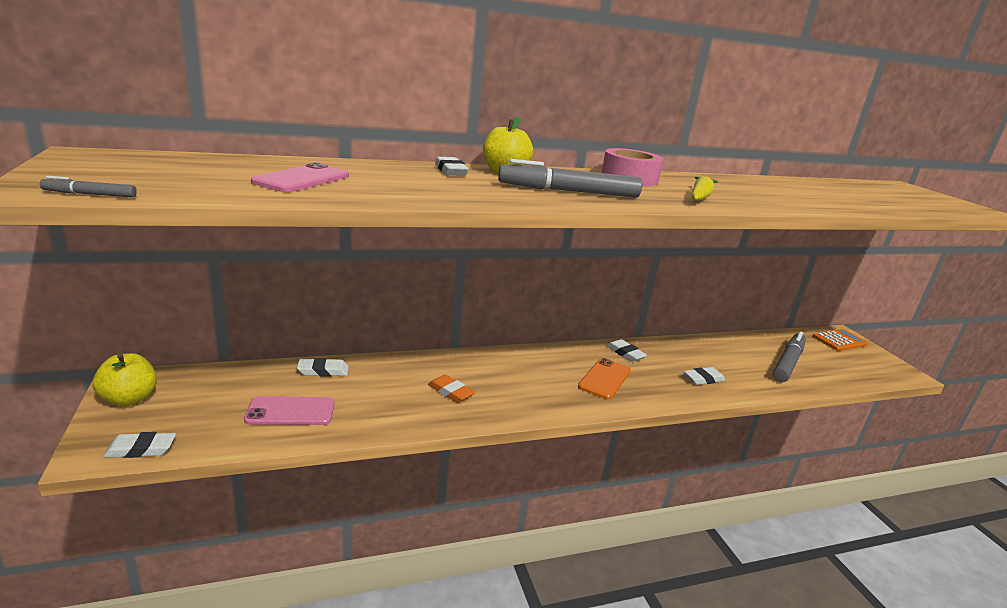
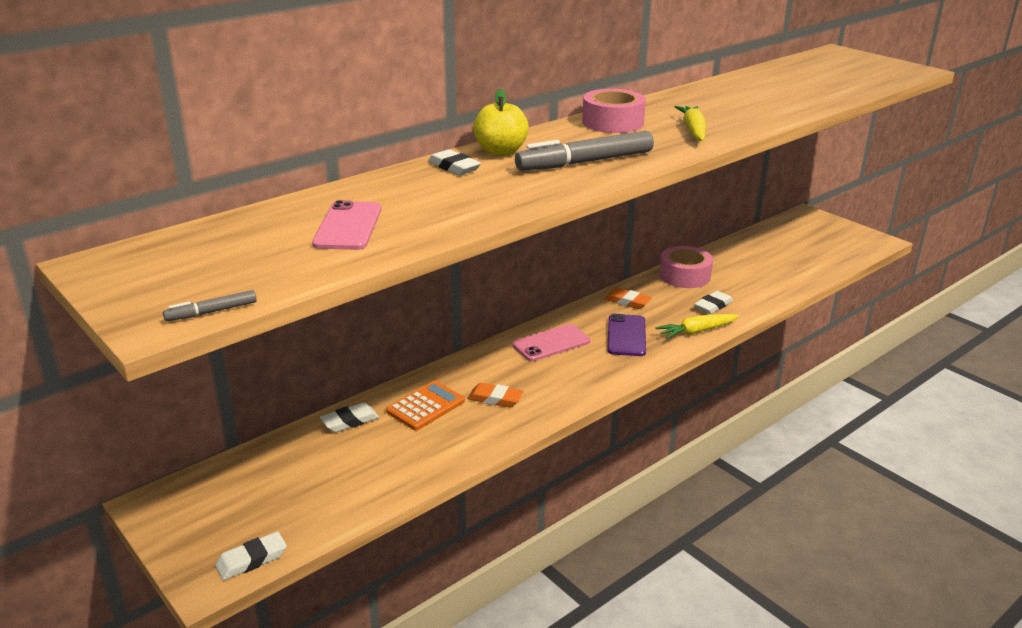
camera: 20 degrees left, 5 degrees up
yellow apple [93,353,157,406] -> none
pink phone [244,396,334,425] -> pink phone moved to [512,324,590,361]
orange phone [578,358,631,399] -> purple phone [607,314,646,356]
white eraser [606,339,647,362] -> orange eraser [604,287,652,309]
grey marker [773,332,806,382] -> none
orange calculator [812,329,868,351] -> orange calculator moved to [386,381,465,430]
none -> yellow carrot [655,314,739,339]
none -> pink tape [659,246,713,288]

